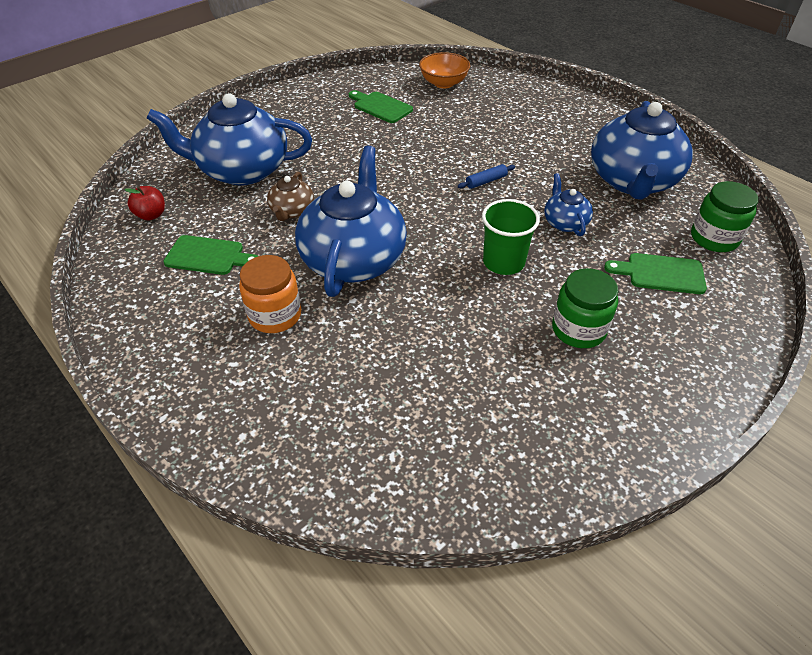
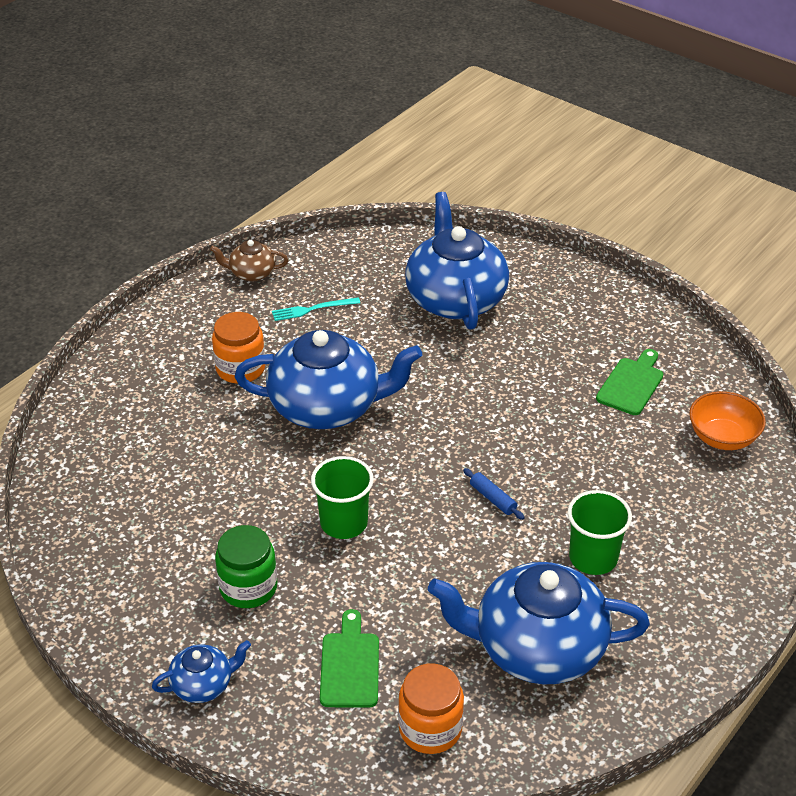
camera: 80 degrees right, 5 degrees down
red apple [124,186,165,221] -> none
green cutting board [163,235,258,275] -> turquoise fork [272,297,360,321]
brown teapot [267,172,314,221] -> brown teapot moved to [210,240,288,281]
blue teapot [544,173,593,236] -> blue teapot moved to [152,640,251,703]
green jar [691,181,759,252] -> orange jar [398,663,464,754]
none -> green cup [568,490,632,575]

